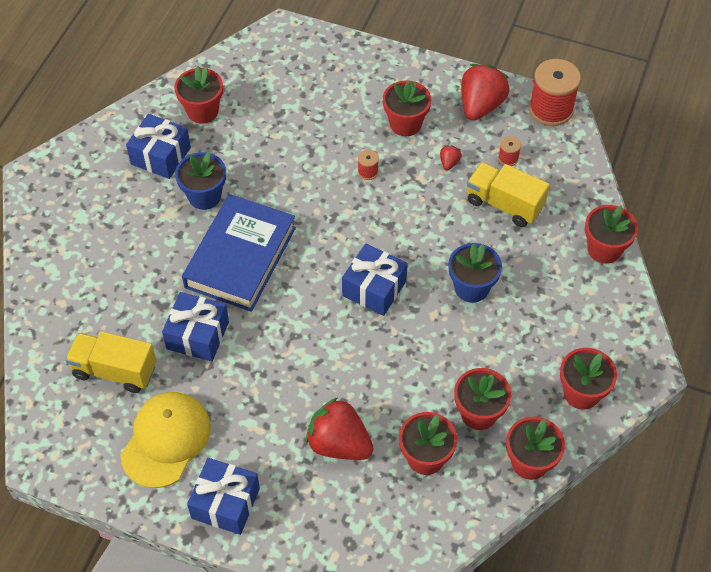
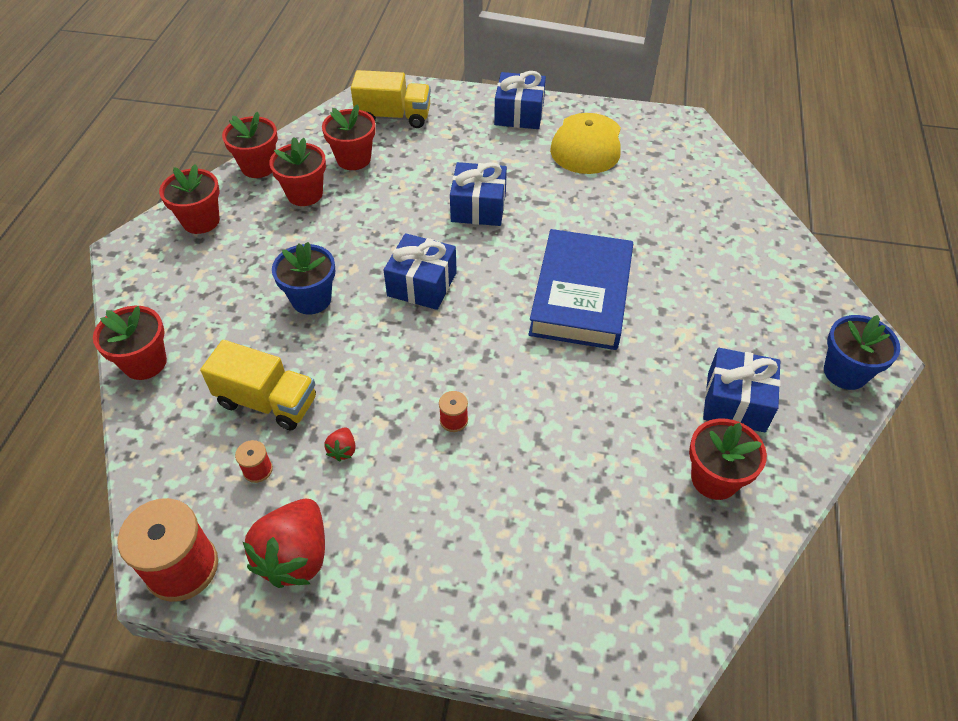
camera: 170 degrees right, 5 degrees down
yellow truck [65,332,157,393] -> yellow truck moved to [351,70,431,128]
blue gift [162,292,229,361] -> blue gift moved to [450,162,507,226]
blue flower pot [175,152,226,210] -> blue flower pot moved to [824,315,900,390]
red strawberry [306,397,374,460] -> none
red flower pot [383,81,431,136] -> none

